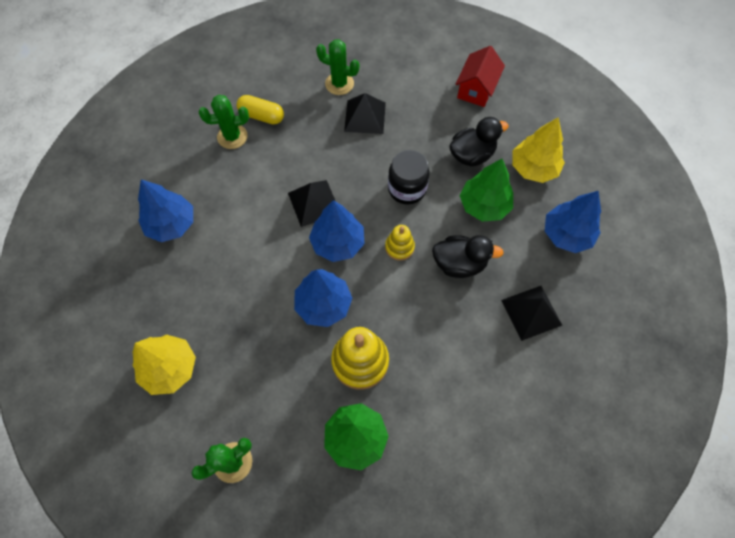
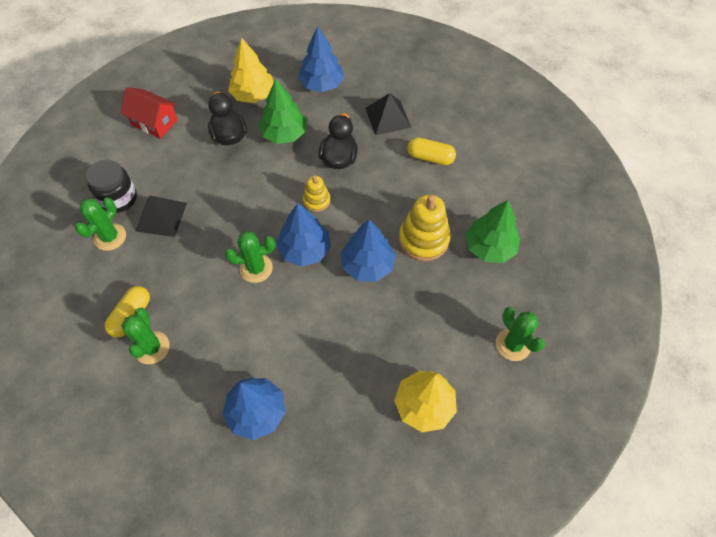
camera: 85 degrees left, 5 degrees down
black pyramid [288,180,335,227] -> green cactus [225,231,275,283]
black jar [388,150,429,204] -> black jar moved to [86,160,137,213]
none -> yellow capsule [407,137,456,165]

